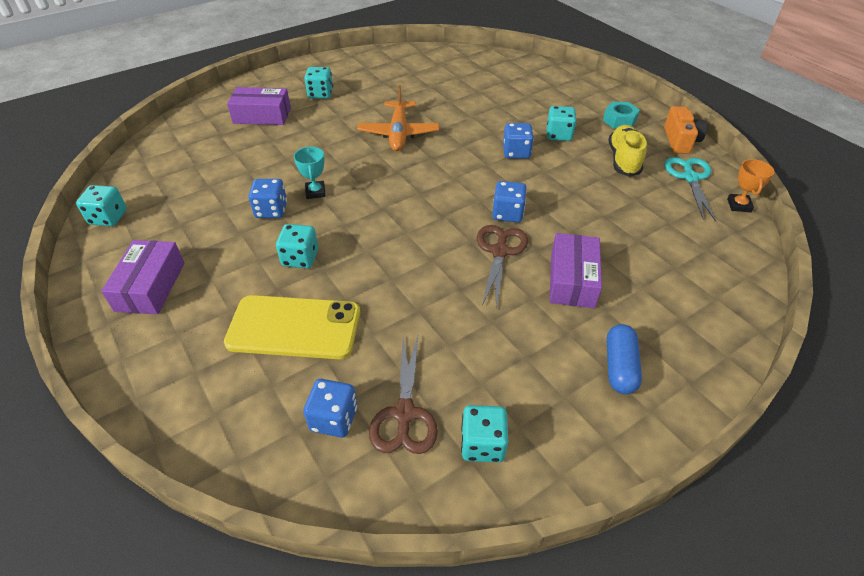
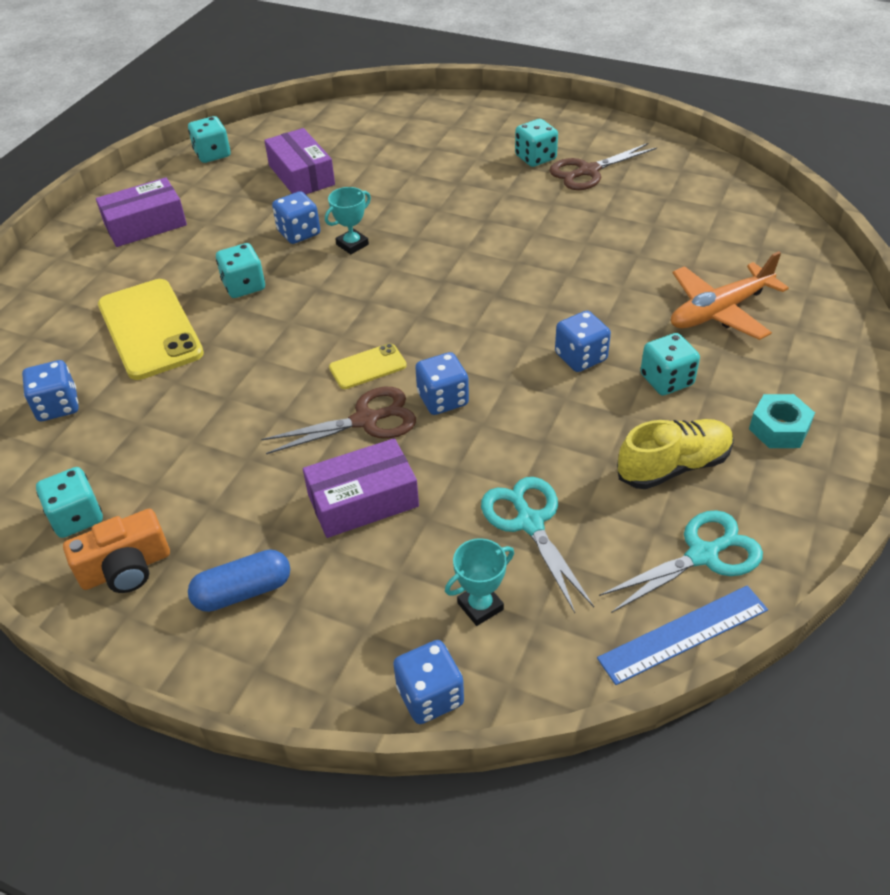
camera: 60 degrees right, 0 degrees up
purple box [227,87,291,125] -> purple box moved to [264,128,335,195]
orange plane [357,85,439,151] -> orange plane moved to [671,251,789,340]
brown scissors [369,336,438,454] -> brown scissors moved to [549,143,657,190]
orange camera [664,106,707,154] -> orange camera moved to [63,509,170,593]
orange trophy [727,159,775,212] -> blue ruler [597,585,768,685]
none -> yellow phone [329,343,407,389]
none -> blue dice [393,640,464,724]
none -> turquoise trophy [445,538,514,626]
none -> turquoise scissors [481,477,594,613]

